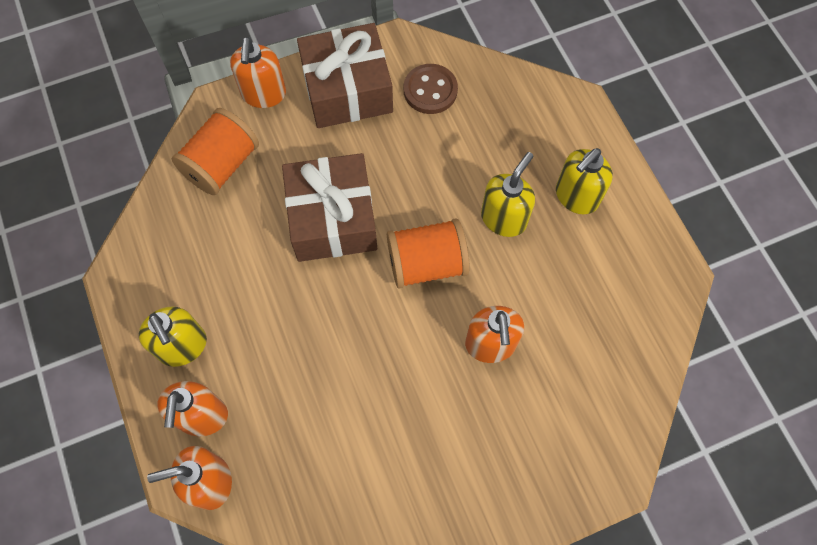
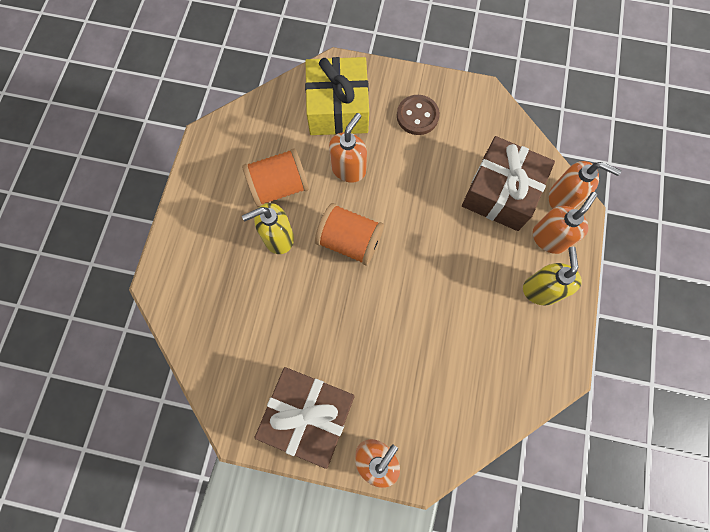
camera: 145 degrees left, 5 degrees up
orange spool [172,108,259,195] -> orange spool moved to [242,148,309,207]
brown gift [282,153,377,262] -> brown gift moved to [462,136,555,231]
brown button [404,64,458,114] -> brown button moved to [397,95,440,135]
yellow soap dispenser [556,148,613,214] -> none
none -> yellow gift [305,57,369,135]

